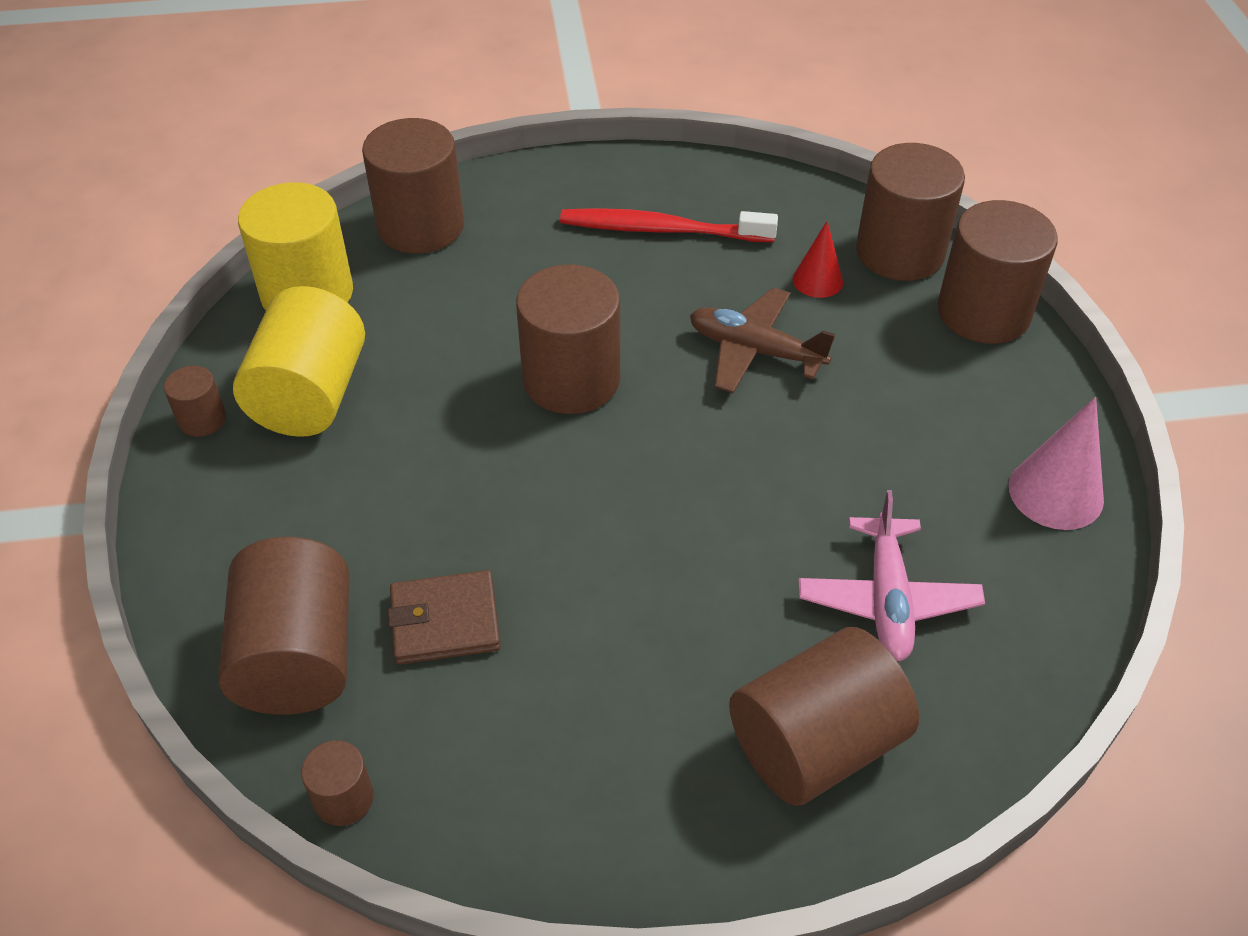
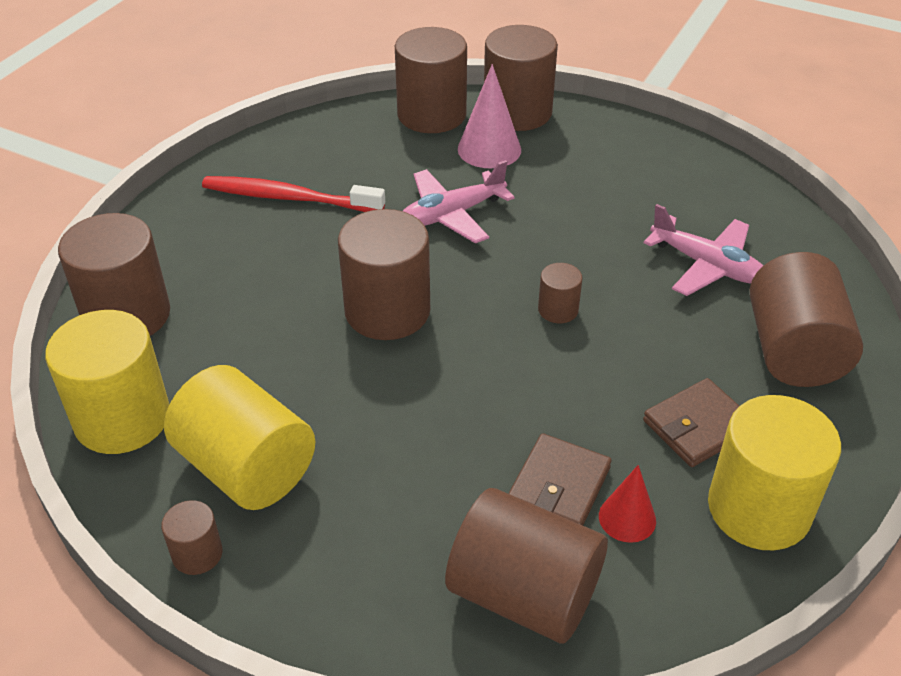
camera: 55 degrees left, 5 degrees down
brown cylinder [301,740,374,826] -> brown cylinder moved to [538,263,583,323]
red toothbrush [560,208,778,242] -> red toothbrush turned 60 degrees clockwise [202,176,385,212]
brown plane [690,287,835,393] -> pink plane [403,160,514,243]
red cone [793,221,843,298] -> red cone moved to [599,465,656,543]
pink cone [1009,397,1104,530] -> pink cone moved to [458,64,521,168]
none -> brown wallet [643,378,739,467]
none -> yellow cylinder [708,395,841,550]

